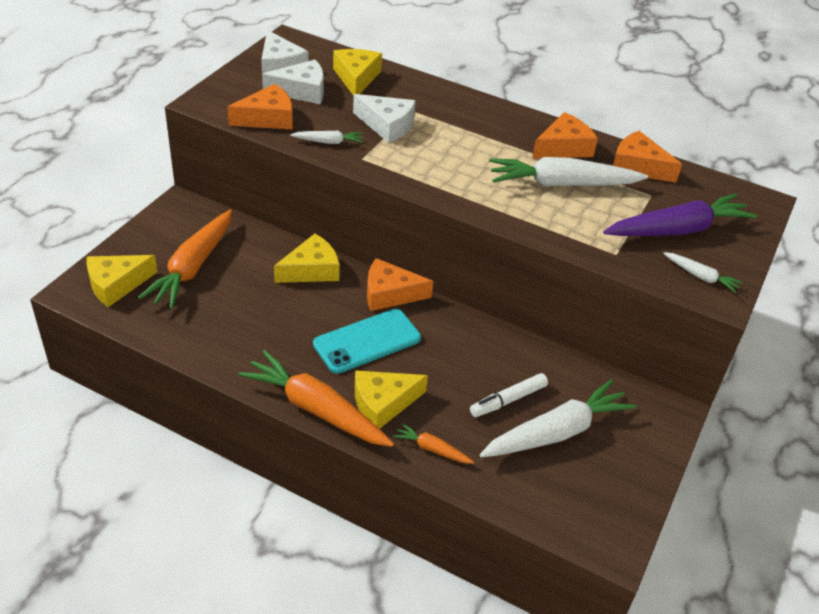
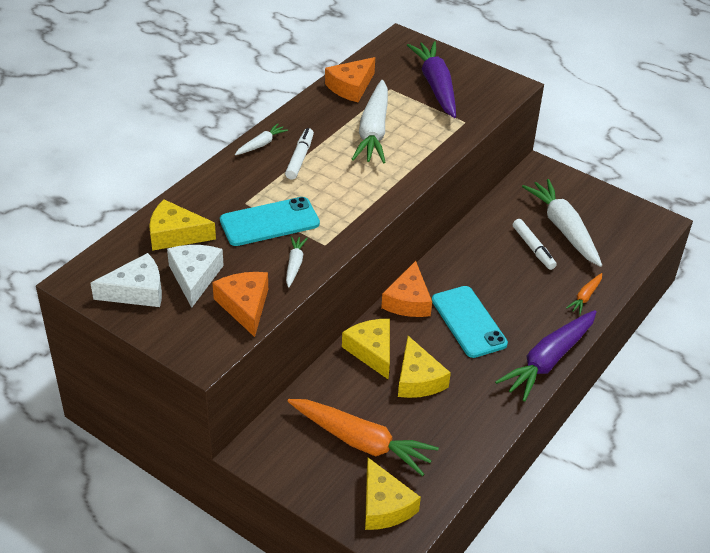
camera: 80 degrees left, 0 degrees up
orange carrot [238,350,394,447] -> purple carrot [495,310,597,402]
white cheese [353,94,416,143] -> turquoise phone [220,197,320,246]
yellow cheese [355,370,428,429] -> yellow cheese moved to [398,336,451,398]
orange cheese [532,112,598,159] -> none
white carrot [663,252,743,293] -> white carrot moved to [235,124,288,155]
none -> white marker [285,128,314,180]

